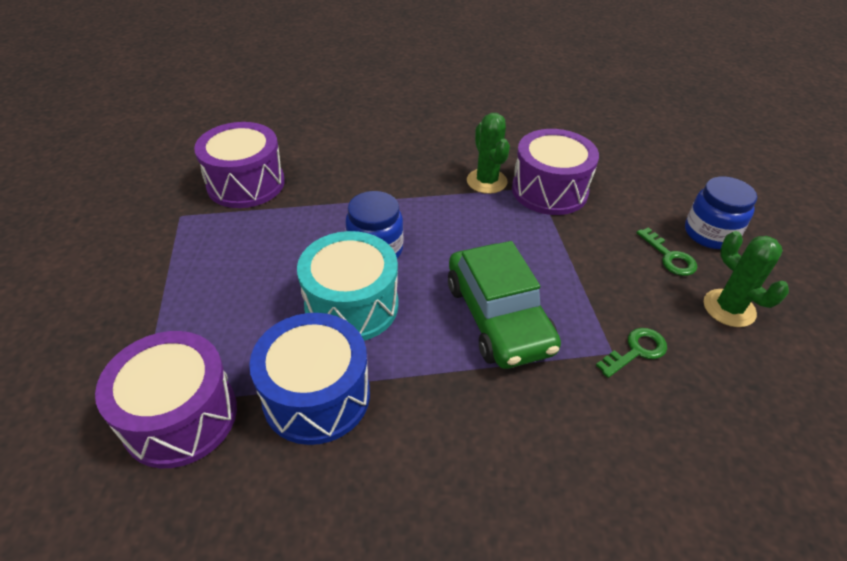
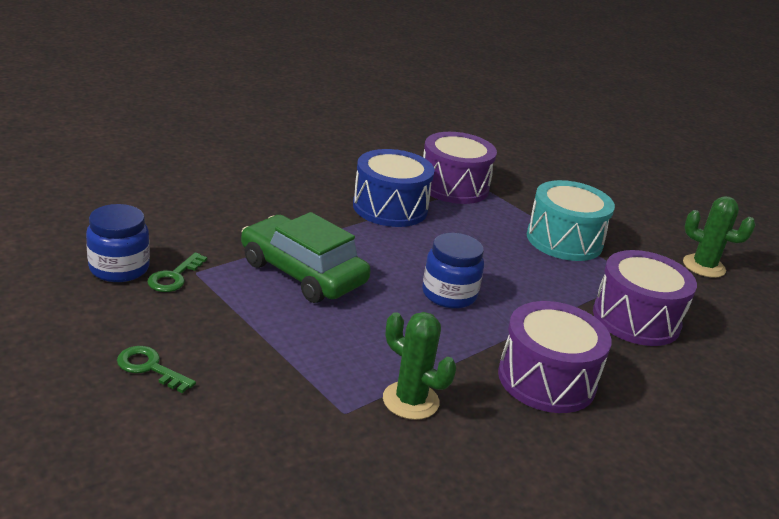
camera: 145 degrees right, 15 degrees down
turquoise drum [297,231,398,341] -> turquoise drum moved to [526,180,615,261]
purple drum [512,129,599,215] -> purple drum moved to [498,301,612,413]
blue jar [685,177,757,249] -> blue jar moved to [86,204,150,282]
green cactus [704,231,789,327] -> green cactus moved to [683,196,756,278]

